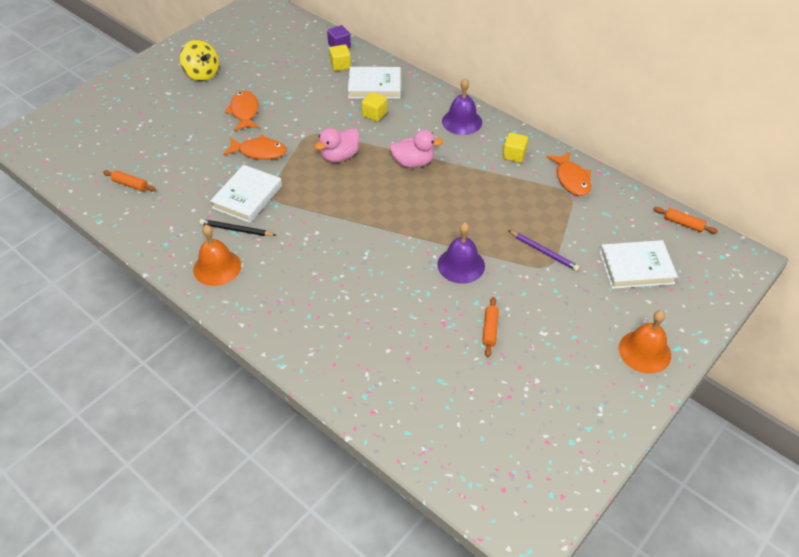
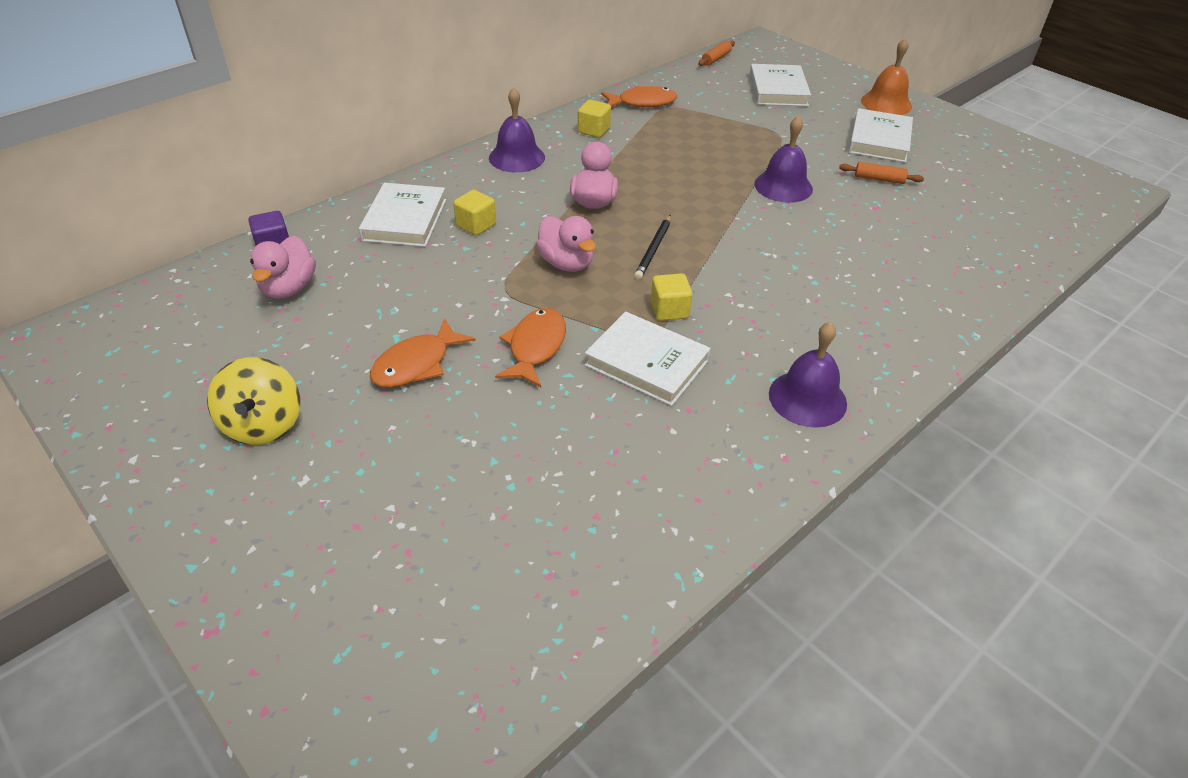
camera: 85 degrees left, 5 degrees down
orange rolling pin [103,170,156,191] -> none
yellow spinning top [180,40,219,81] -> yellow spinning top turned 120 degrees clockwise [207,357,300,445]
orange bell [193,225,241,286] -> purple bell [769,322,847,428]
black pencil [200,219,275,236] -> black pencil moved to [634,215,671,280]
orange fish [224,91,259,131] -> orange fish turned 45 degrees counterclockwise [370,318,475,387]
yellow cube [329,44,351,71] -> yellow cube moved to [651,273,693,321]
purple pencil [508,230,580,271] -> none
none -> pink duck [250,236,316,299]
none -> white book [848,108,913,163]

